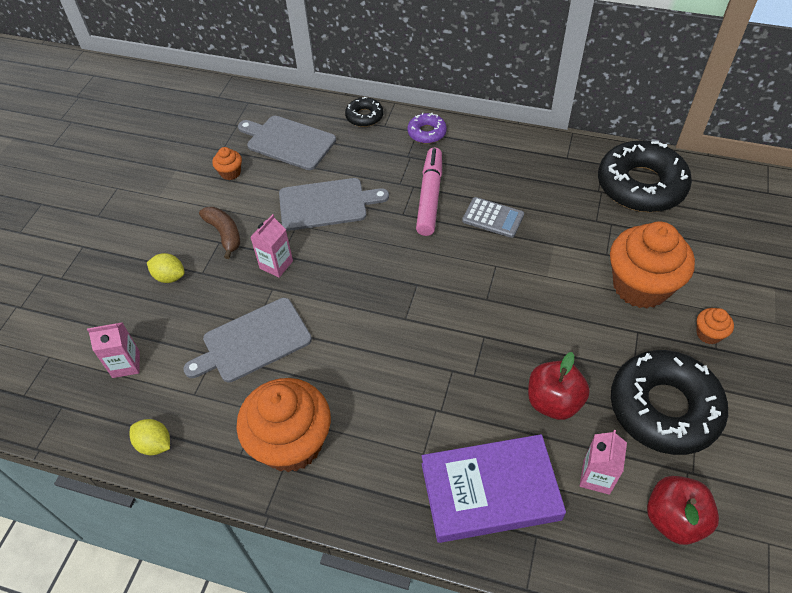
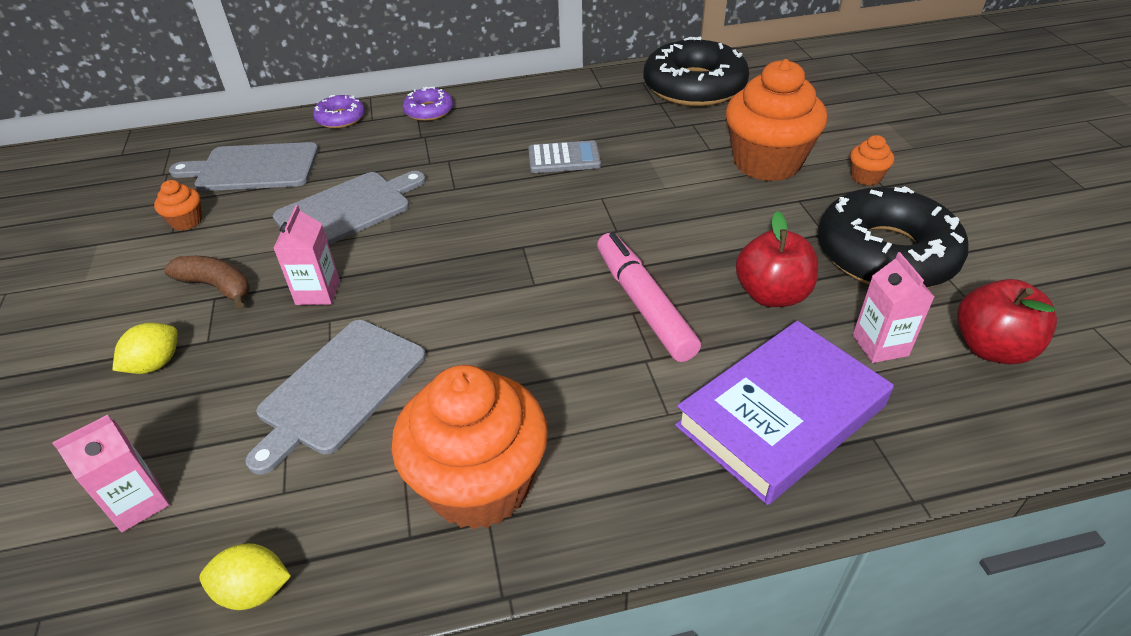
camera: 30 degrees left, 10 degrees down
yellow lemon [147,253,185,283] -> yellow lemon turned 45 degrees counterclockwise [112,323,178,374]
black donut [345,97,383,127] -> purple donut [313,95,365,128]
pink marker [416,148,442,236] -> pink marker moved to [597,232,701,362]

